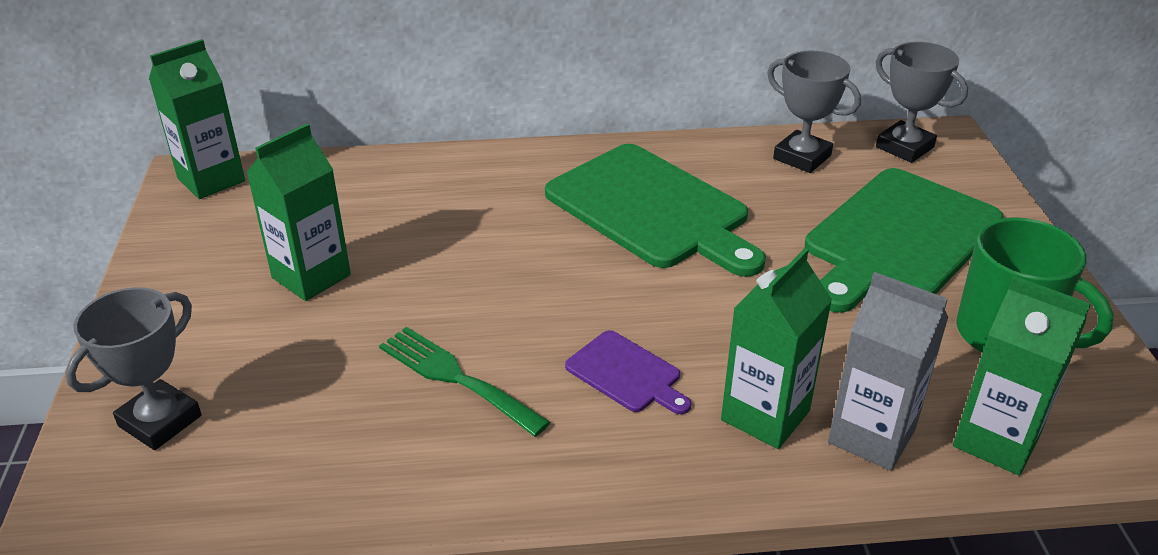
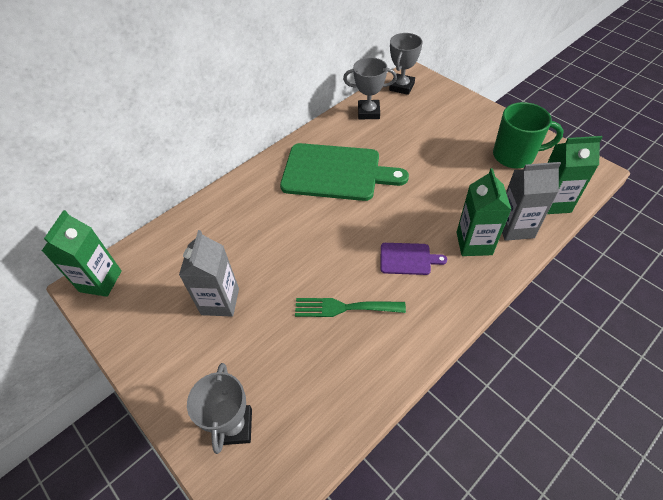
camera: 35 degrees left, 15 degrees up
green carton [246,123,351,301] -> grey carton [179,230,239,317]
green cutting board [805,168,1004,312] -> none
grey trophy [876,42,968,163] -> grey trophy turned 75 degrees counterclockwise [389,33,423,95]

